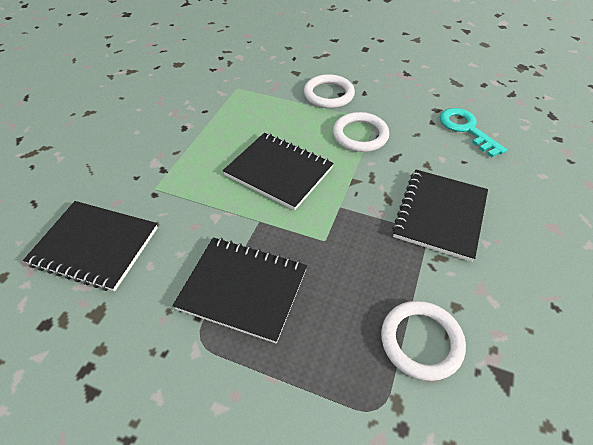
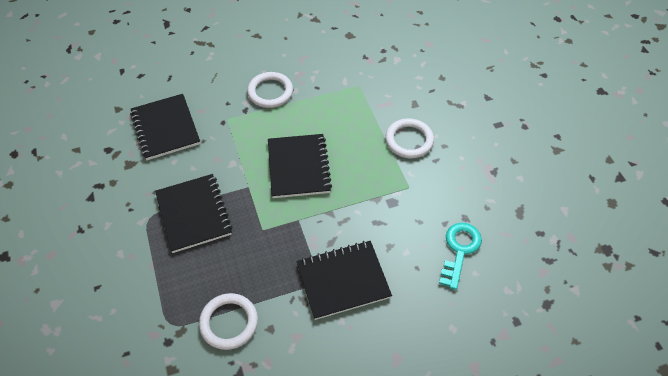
camera: 50 degrees right, 5 degrees up
white ring [333,112,389,152] -> white ring moved to [247,72,293,108]

